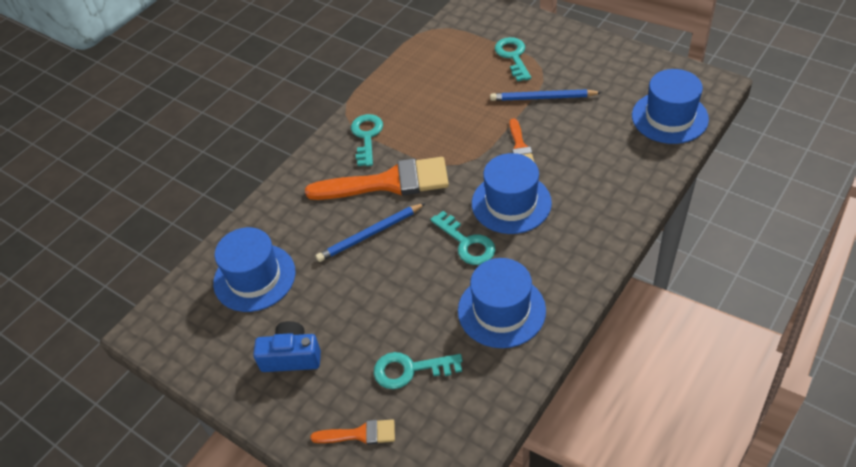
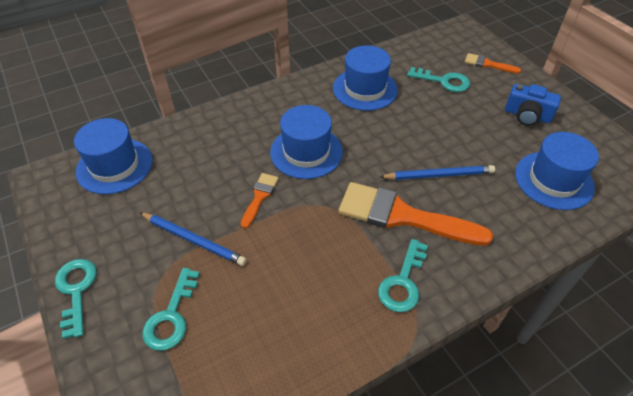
camera: 160 degrees left, 0 degrees up
turquoise key [430,211,495,265] -> turquoise key moved to [55,259,97,339]

